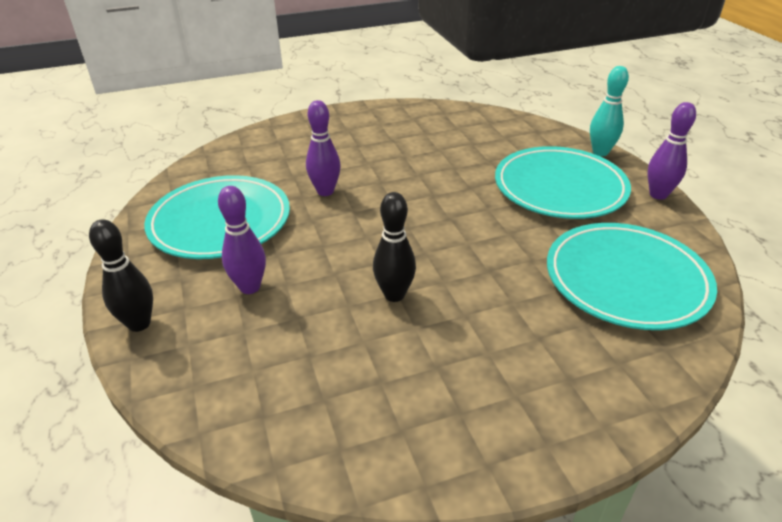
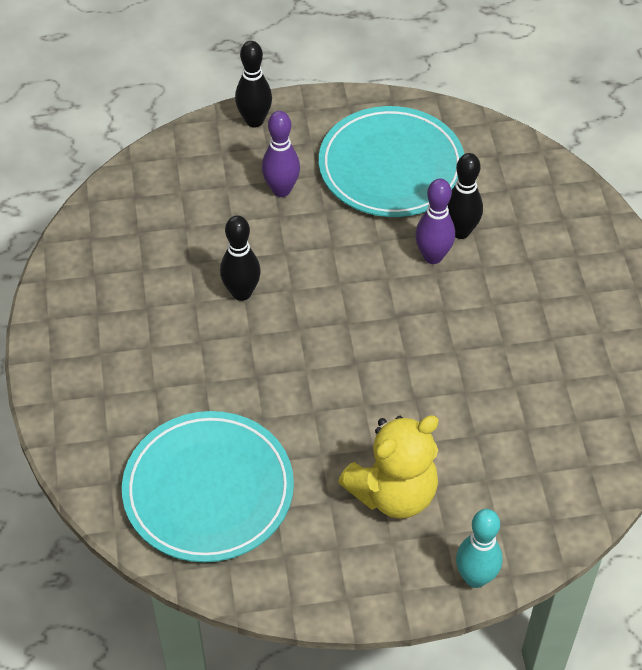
camera: 100 degrees right, 15 degrees up
turquoise plate [495,146,631,219] -> yellow teddy bear [338,415,439,519]
purple bowling pin [647,102,696,200] -> none
none -> black bowling pin [448,153,483,239]

